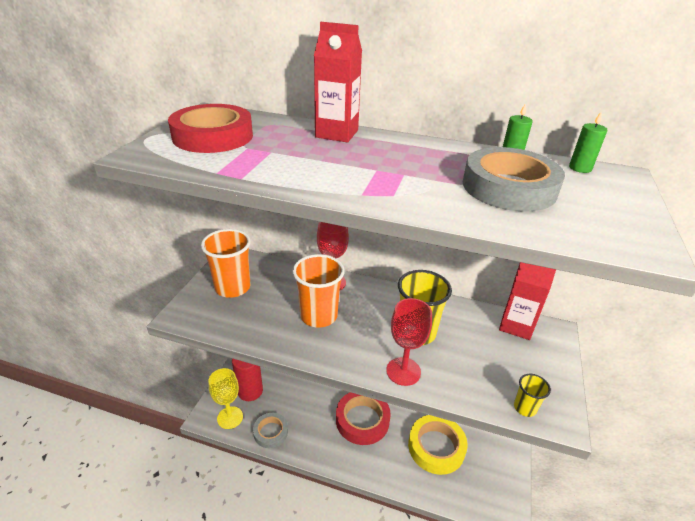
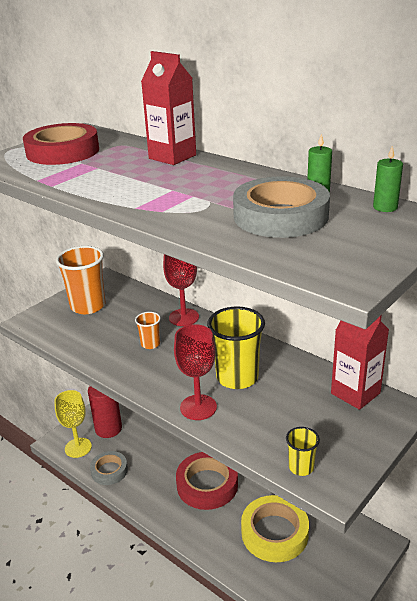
camera: 25 degrees right, 5 degrees down
orange cup [292,254,345,328] -> orange cup [135,312,161,349], size x0.50

